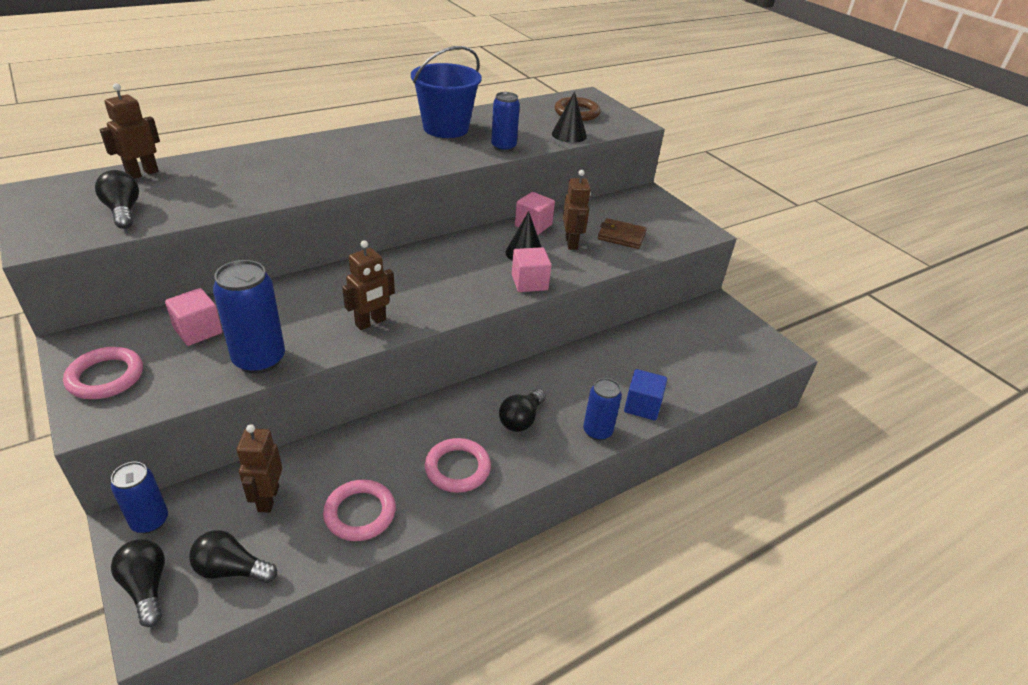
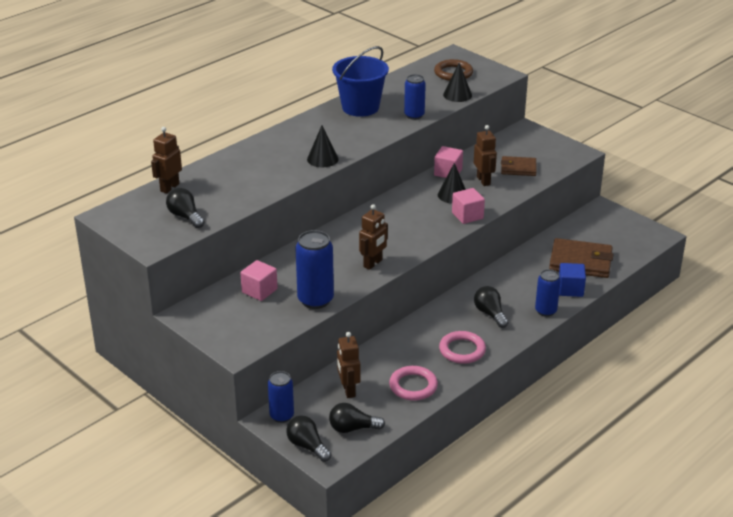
camera: 10 degrees left, 5 degrees down
pink ring [63,347,143,399] -> none
black light bulb [499,389,546,432] -> black light bulb turned 135 degrees clockwise [474,286,508,328]
none -> black cone [307,125,339,167]
none -> brown wallet [549,238,614,278]

